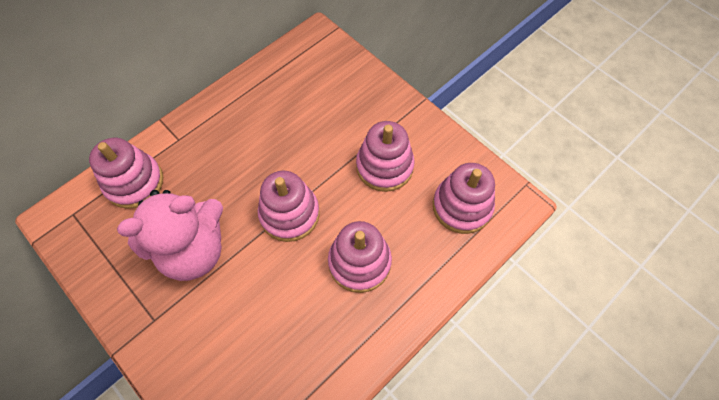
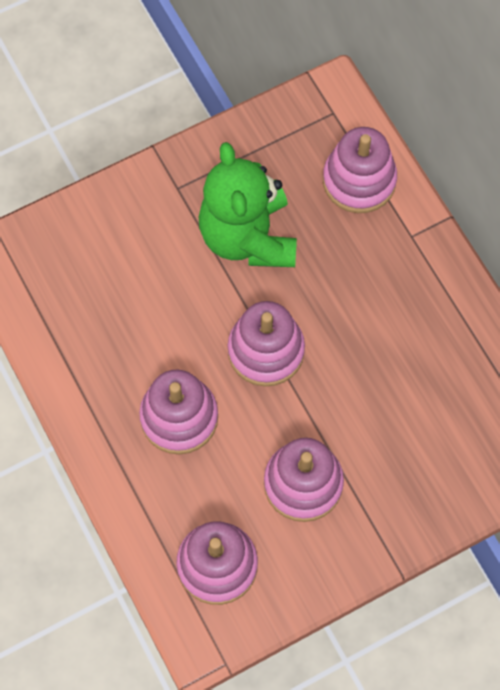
camera: 105 degrees right, 5 degrees up
pink teddy bear [117,190,223,281] -> green teddy bear [199,142,297,267]

